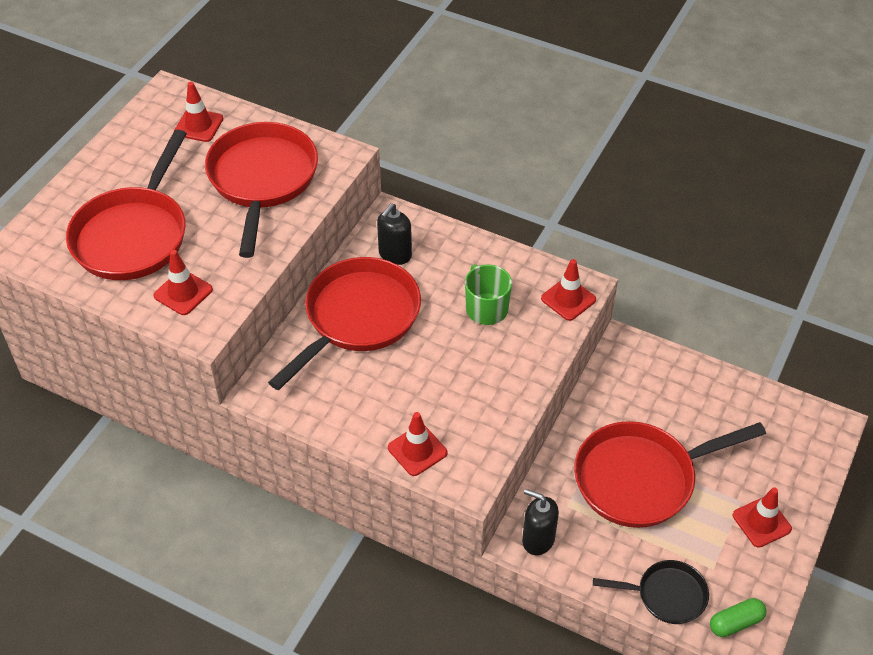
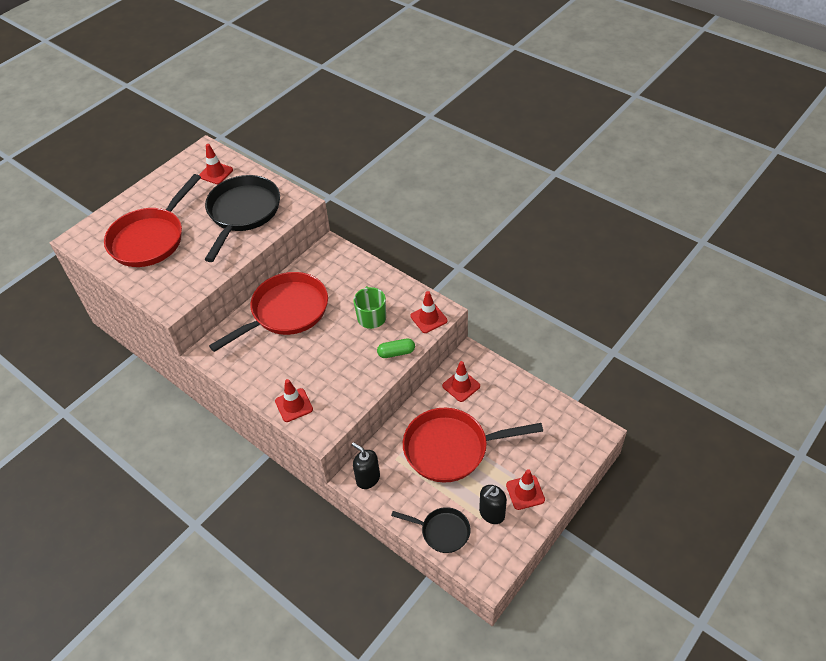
camera: 15 degrees right, 0 degrees up
red traffic cone [153,250,213,315] -> red traffic cone moved to [442,361,480,402]
red pan [205,122,318,258] -> black pan [204,175,280,262]
black soap dispenser [377,203,412,265] -> black soap dispenser moved to [479,485,507,524]
green capsule [710,598,767,637] -> green capsule moved to [377,338,415,358]

